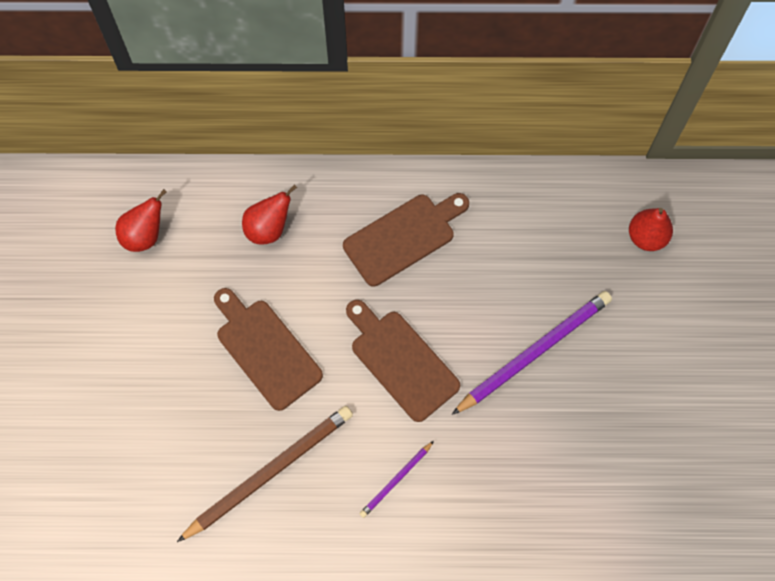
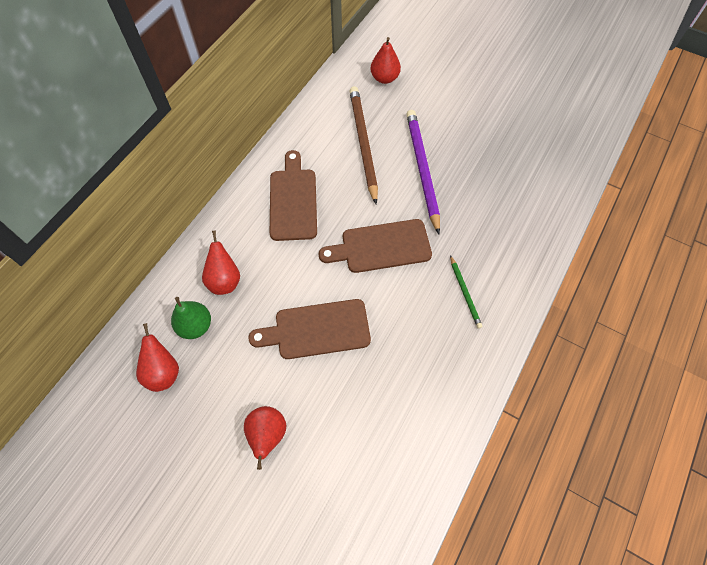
camera: 60 degrees left, 5 degrees down
brown pencil [177,406,353,542] -> brown pencil moved to [350,86,378,204]
purple pencil [359,441,434,518] -> green pencil [450,255,482,329]
none -> green pear [171,297,211,339]
none -> red pear [244,406,286,470]

